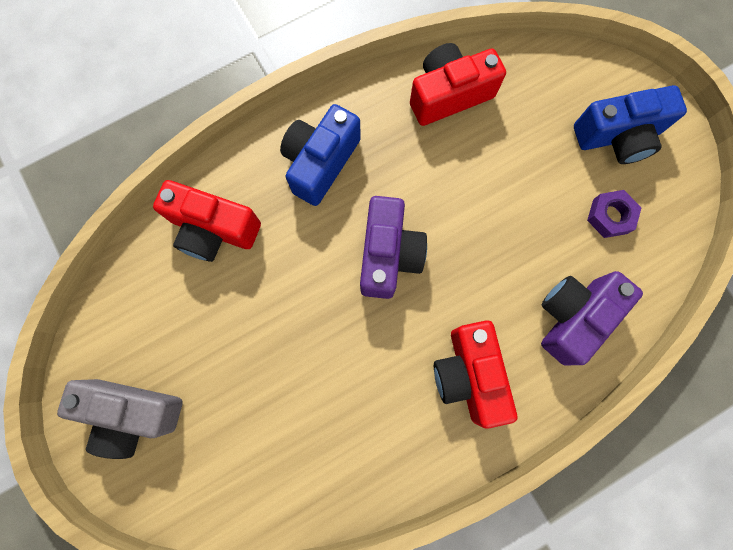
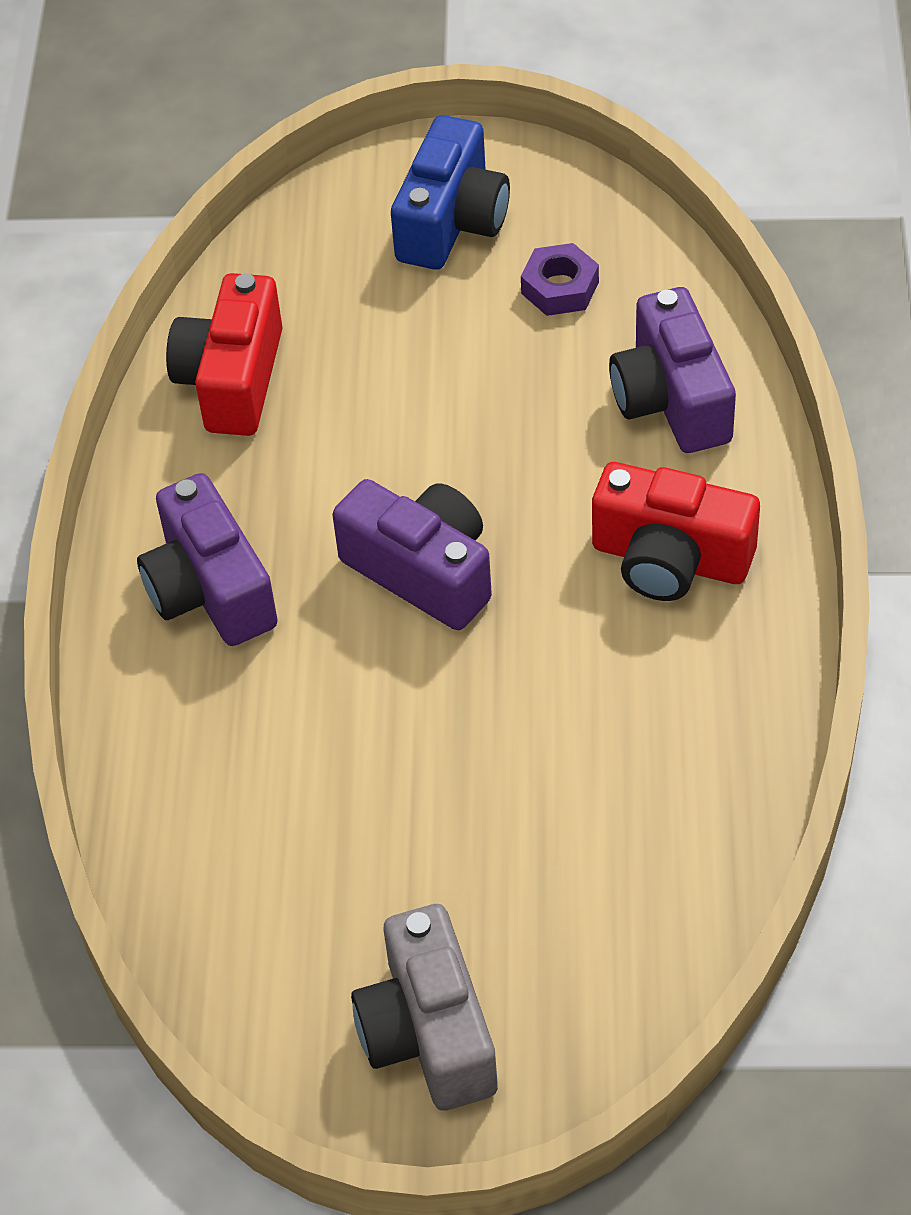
camera: 55 degrees left, 25 degrees down
grey camera [57,379,183,459] -> grey camera turned 120 degrees clockwise [351,904,498,1111]
red camera [153,180,261,262] -> none
blue camera [280,104,361,206] -> purple camera [137,473,278,646]

